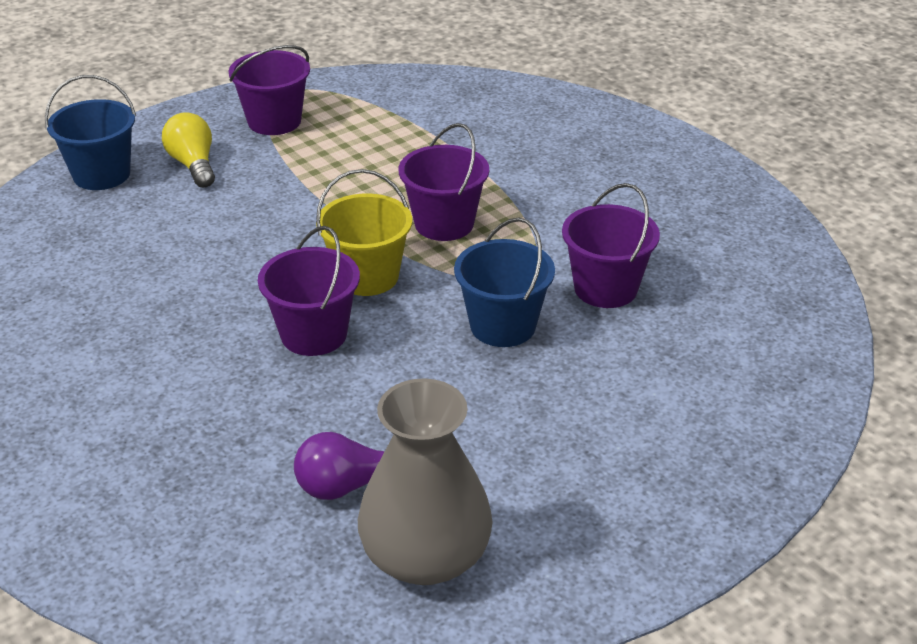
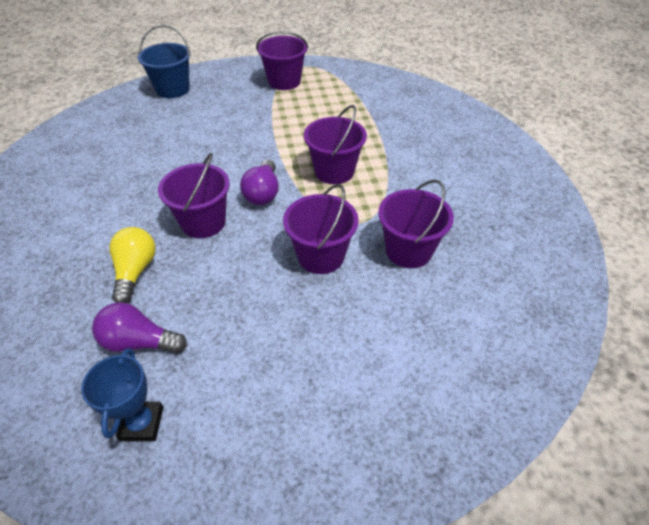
camera: 25 degrees right, 10 degrees up
yellow light bulb [162,112,215,188] -> yellow light bulb moved to [109,227,156,303]
yellow bucket [316,169,412,296] -> purple light bulb [240,159,279,205]
grey vase [358,378,493,585] -> blue trophy [81,348,163,441]
blue bucket [454,217,555,347] -> purple bucket [283,184,359,274]

